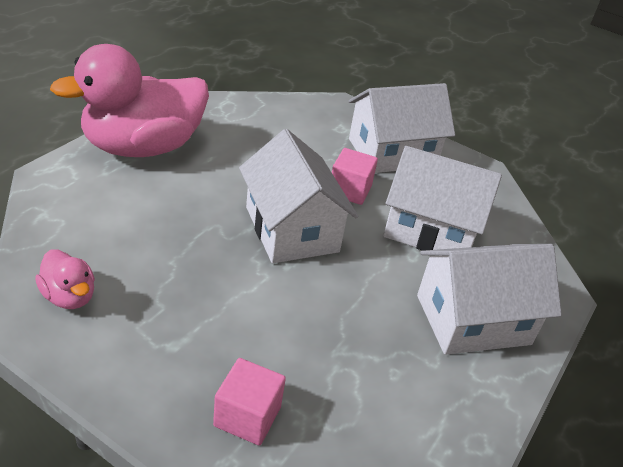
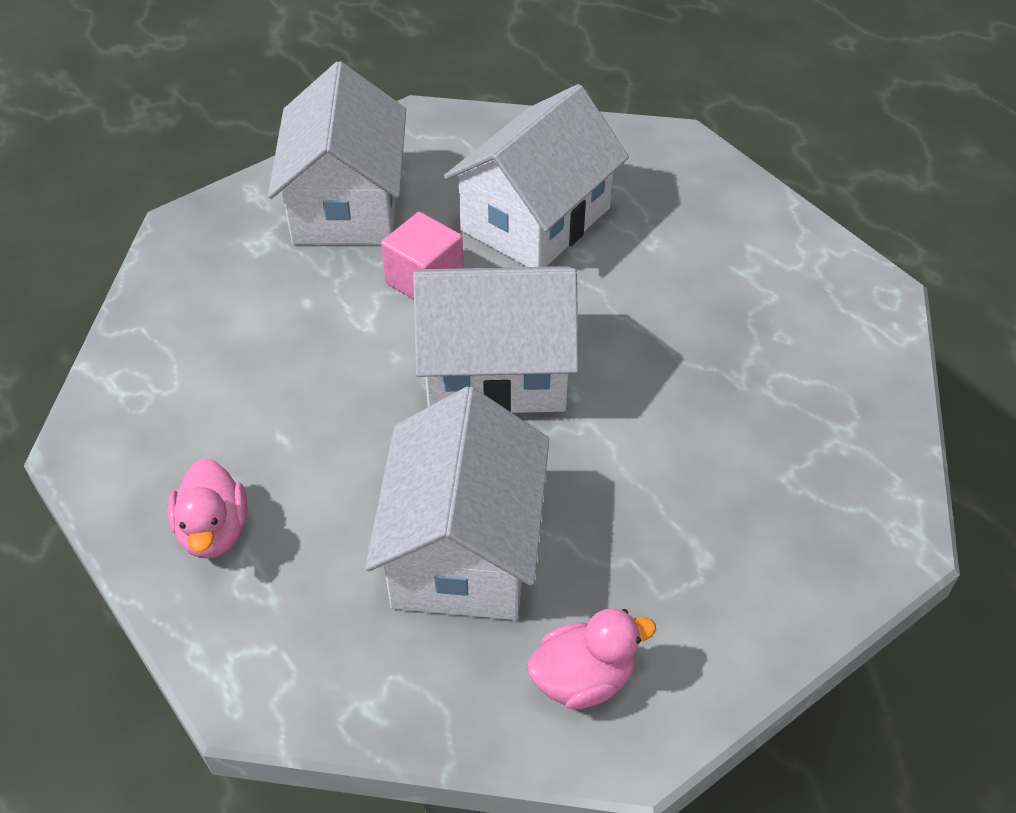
camera: 65 degrees left, 10 degrees up
pink duck [50,44,209,157] -> pink duck [168,458,248,559], size x0.43
pink cube [213,358,286,445] -> none
white house [417,244,562,355] -> white house moved to [365,386,549,620]

